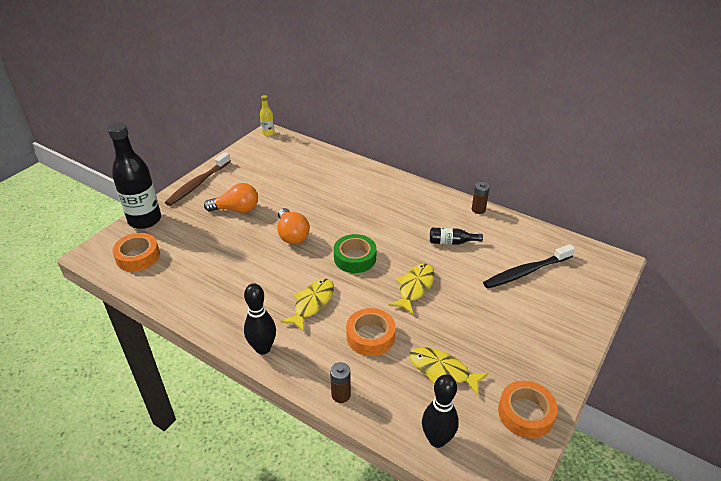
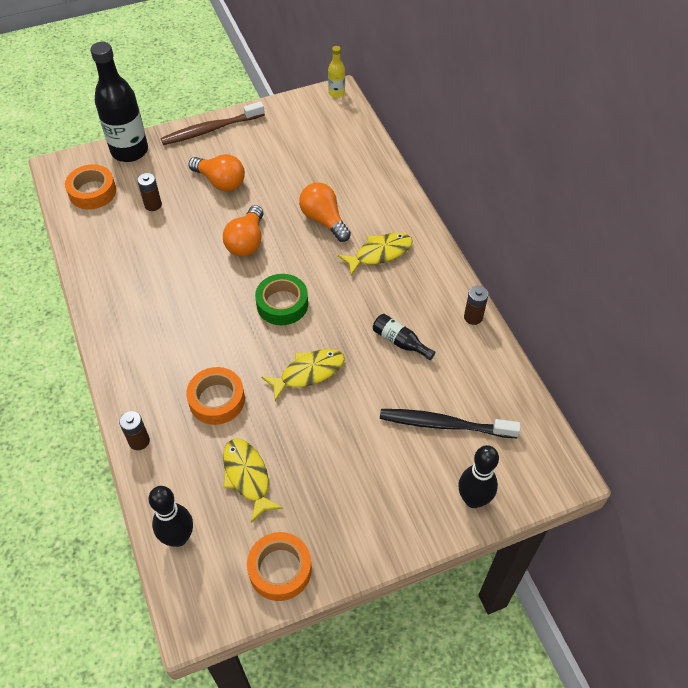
camera: 35 degrees right, 15 degrees up
black bowling pin [244,283,276,355] -> black bowling pin moved to [458,445,499,508]
yellow fish [280,278,334,332] -> yellow fish moved to [338,233,413,276]
none -> brown battery [137,173,162,211]
none -> orange light bulb [299,182,351,242]

